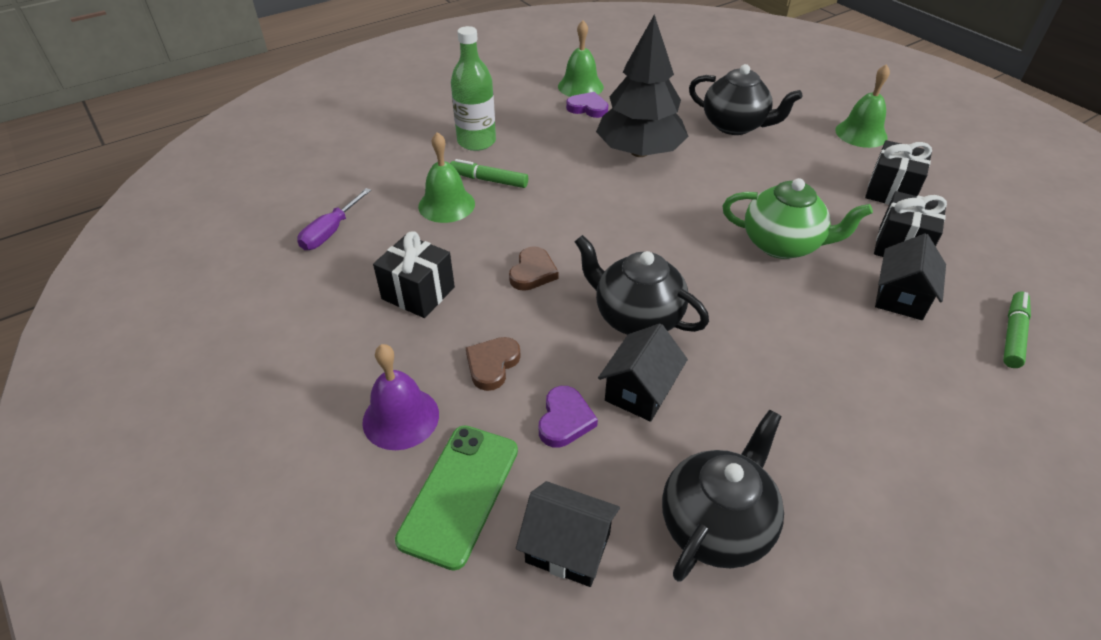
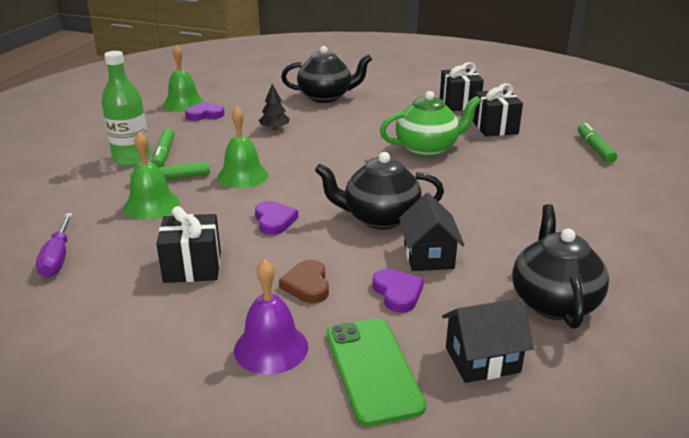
camera: 35 degrees left, 15 degrees down
brown heart [509,246,559,291] -> purple heart [255,201,298,235]
black tree [596,14,689,157] -> black tree [259,84,290,130], size x0.40
green bell [835,64,890,148] -> green bell moved to [217,107,268,188]
black house [875,233,946,320] -> none
none -> green marker [152,129,174,168]

